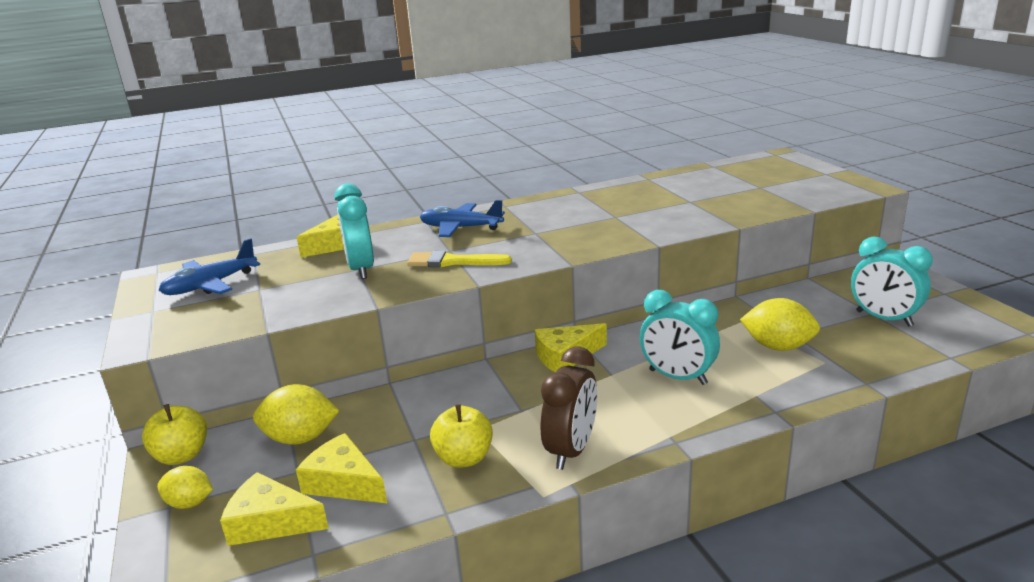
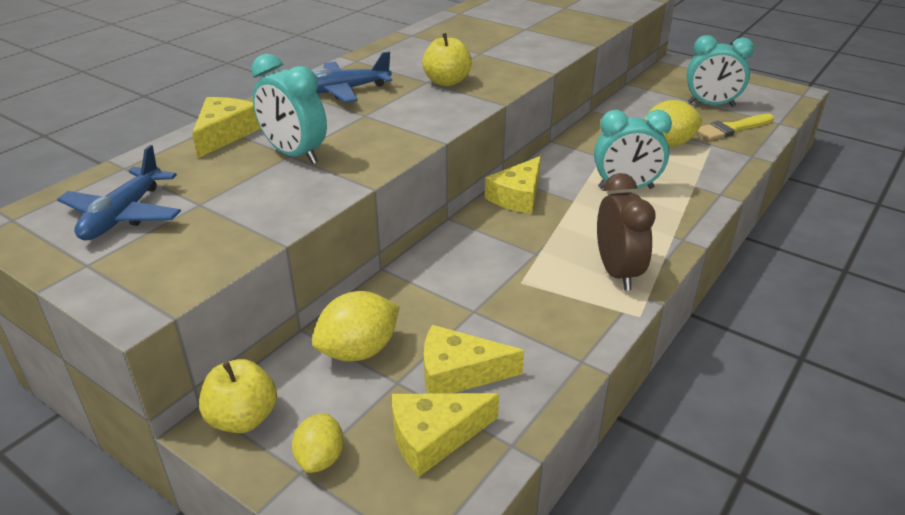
camera: 35 degrees left, 10 degrees up
yellow lemon [157,466,213,509] -> yellow lemon turned 60 degrees counterclockwise [292,414,344,473]
yellow brush [407,251,512,267] -> yellow brush moved to [697,114,774,140]
yellow apple [430,404,493,468] -> yellow apple moved to [422,33,472,86]

